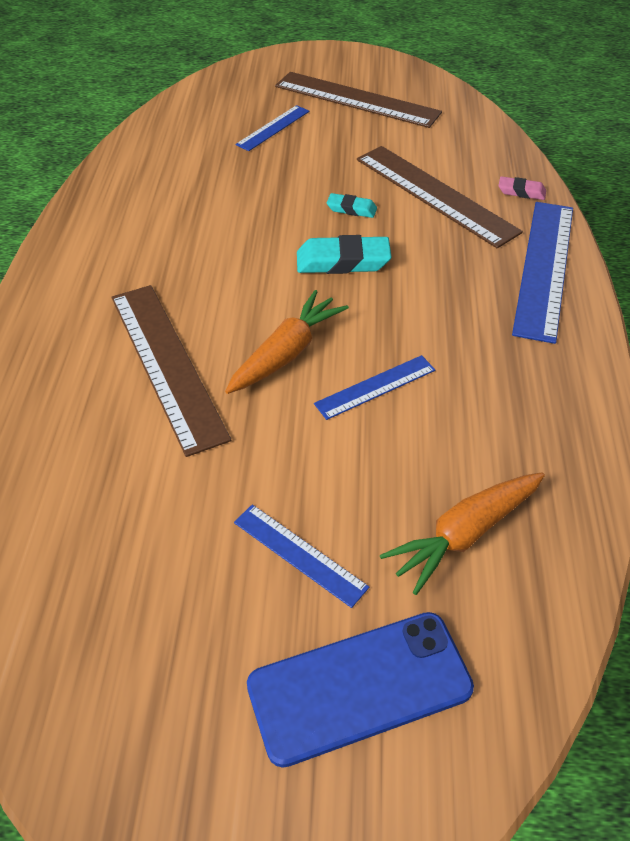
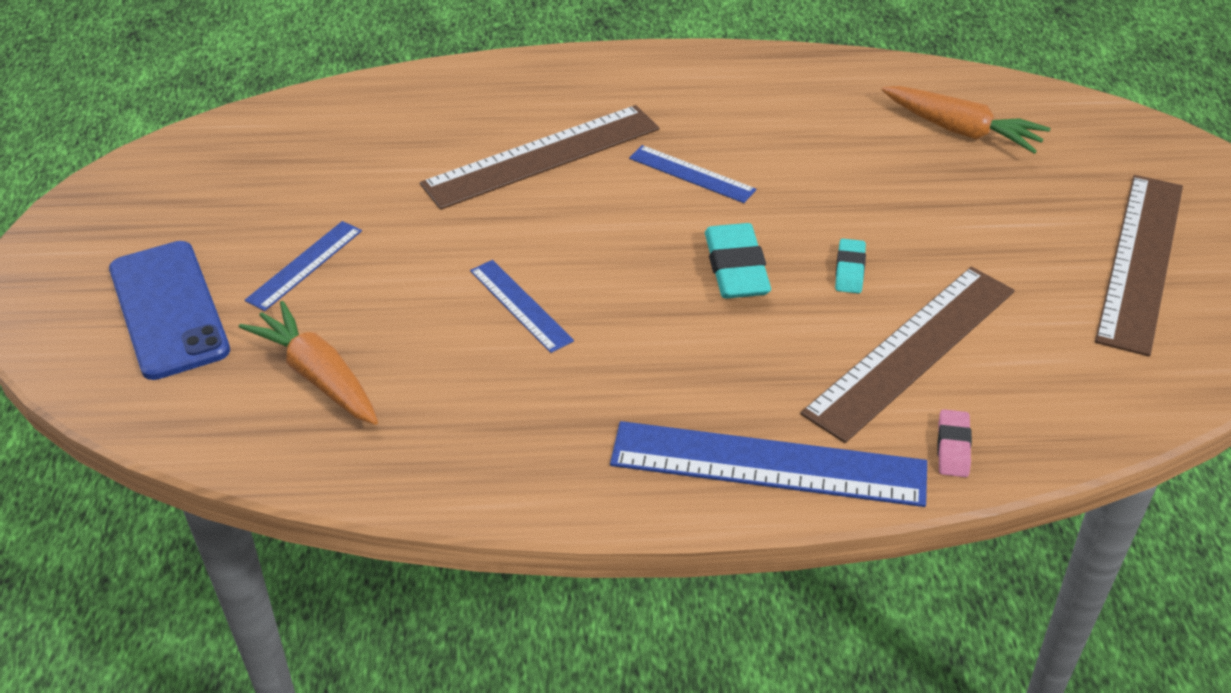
camera: 85 degrees right, 5 degrees down
orange carrot [225,290,349,394] -> orange carrot moved to [882,86,1050,154]
blue ruler [235,105,310,151] -> blue ruler moved to [629,145,756,203]

